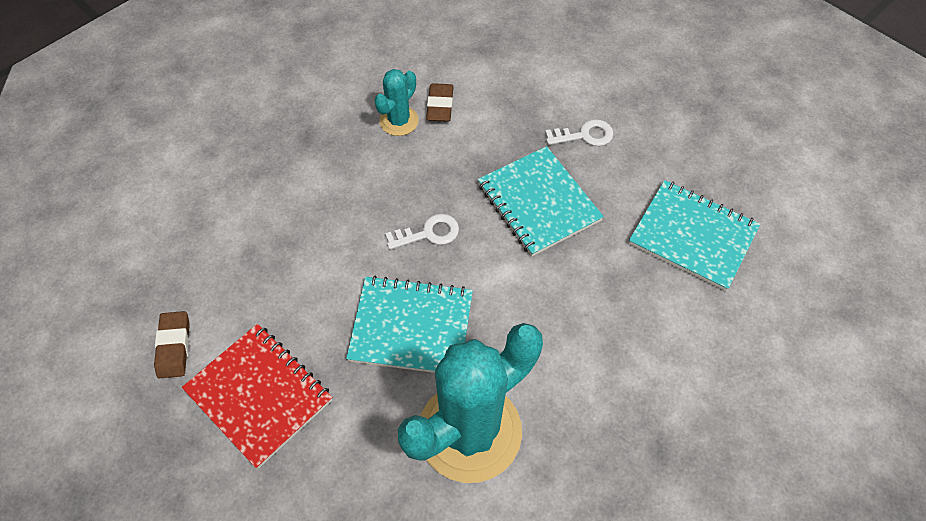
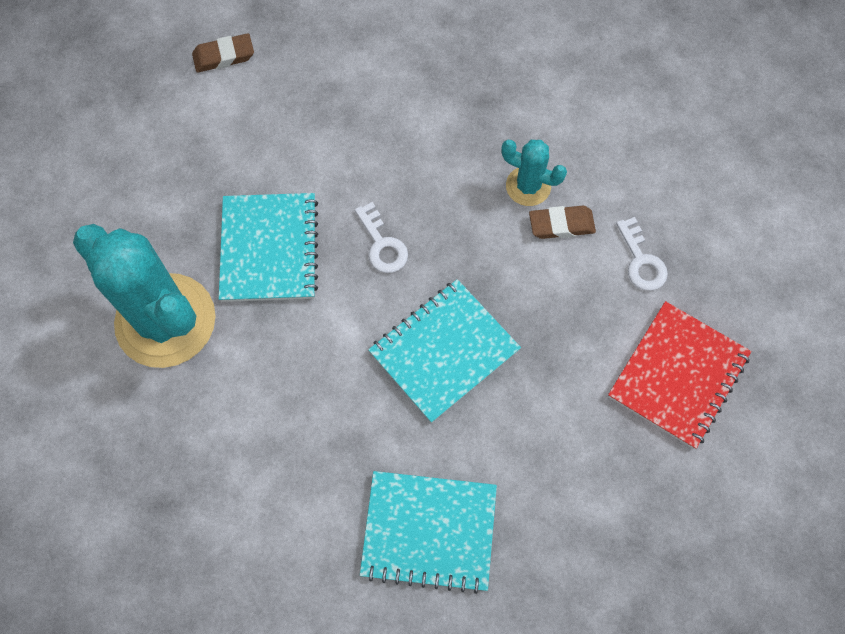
camera: 80 degrees right, 10 degrees up
red notebook [182,324,332,469] -> red notebook moved to [608,301,751,449]
white key [545,119,614,146] -> white key moved to [616,217,668,291]
turquoise notebook [629,180,760,291] -> turquoise notebook turned 75 degrees clockwise [360,471,497,594]

